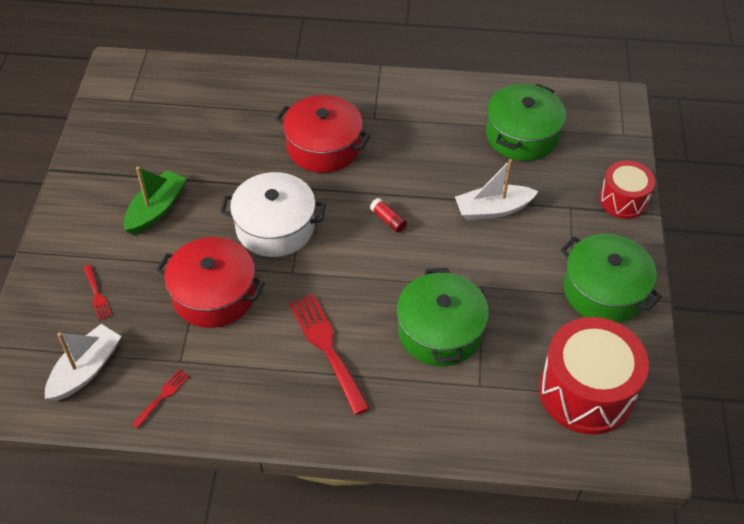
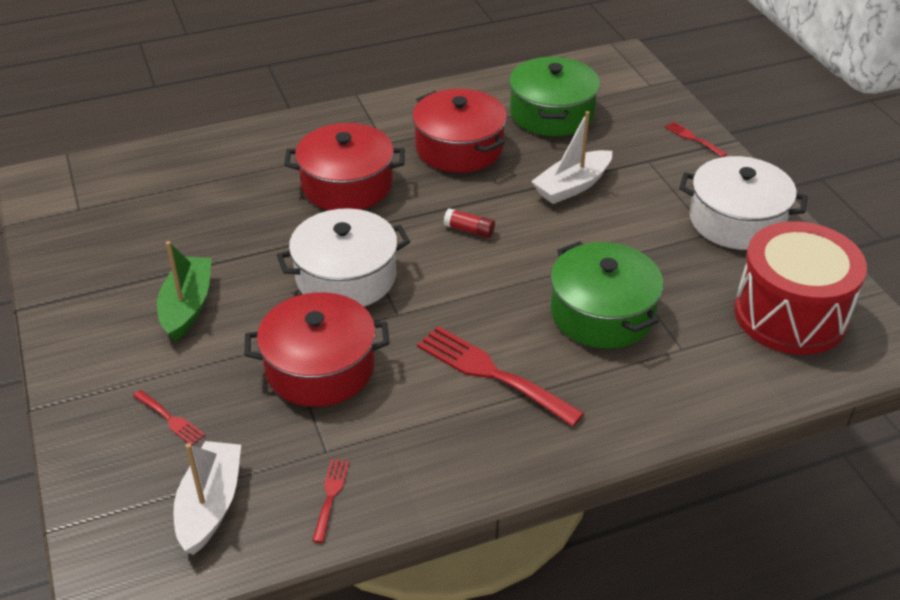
camera: 25 degrees left, 10 degrees down
green pot [561,234,662,323] -> white pot [679,156,808,250]
red drum [599,160,655,219] -> red fork [665,122,727,157]
none -> red pot [412,89,507,173]

